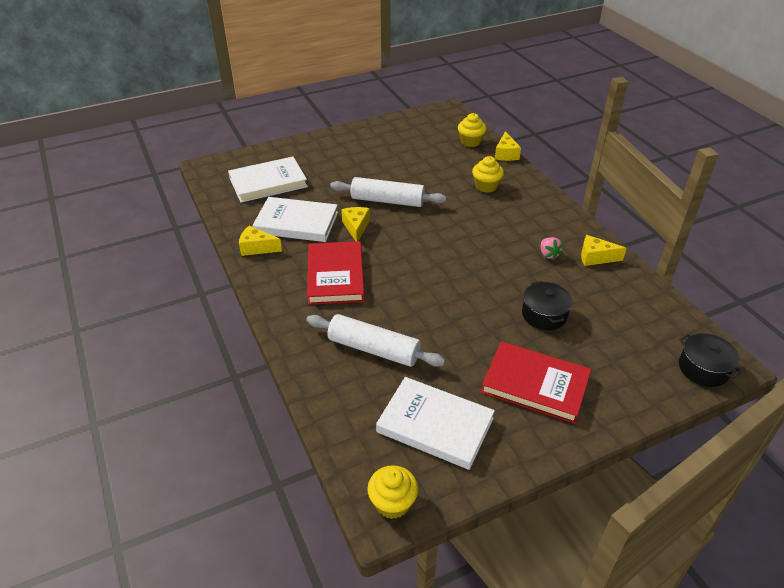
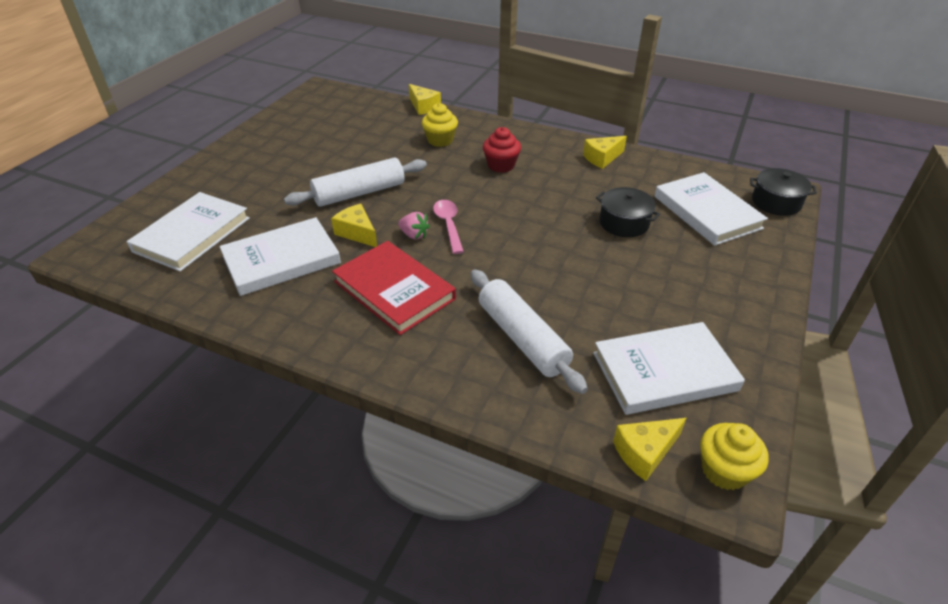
camera: 40 degrees left, 0 degrees up
yellow cheese [239,225,282,256] -> yellow cheese moved to [613,418,686,481]
white rolling pin [306,314,445,367] -> white rolling pin turned 75 degrees clockwise [471,269,588,394]
yellow cupcake [458,113,487,147] -> none
red book [481,341,591,424] -> none
pink strawberry [541,237,563,260] -> pink strawberry moved to [398,212,430,240]
none -> pink spoon [433,200,464,254]
none -> red cupcake [483,127,521,173]
none -> white book [654,172,768,246]

